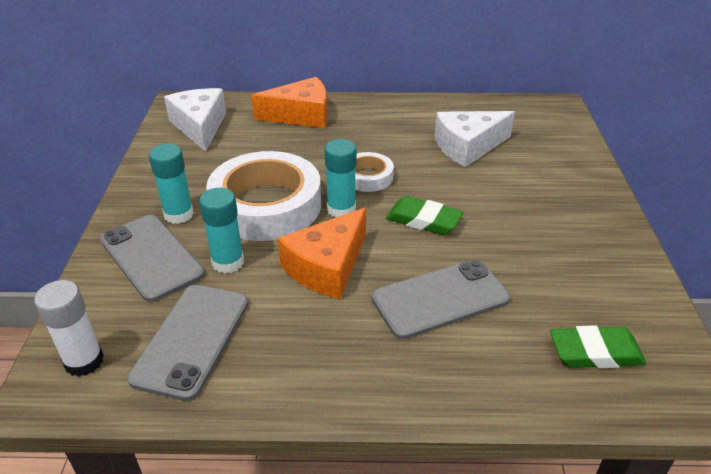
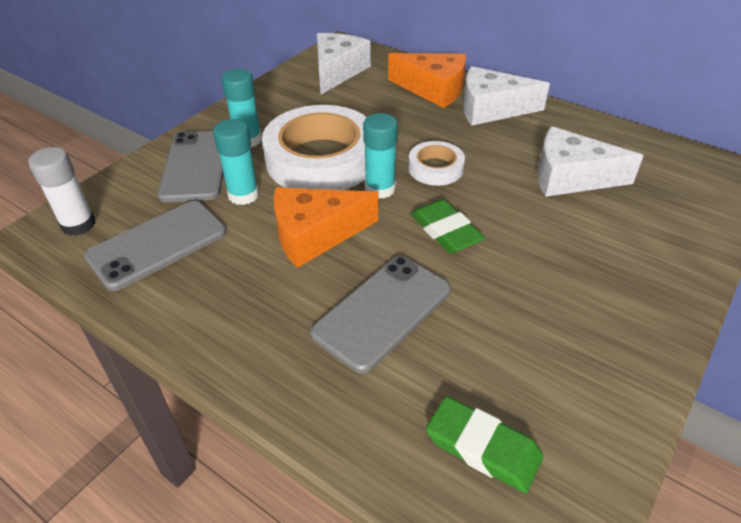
camera: 35 degrees right, 5 degrees up
grey phone [372,259,510,340] -> grey phone turned 60 degrees counterclockwise [310,256,451,373]
none -> white cheese [463,66,550,126]

